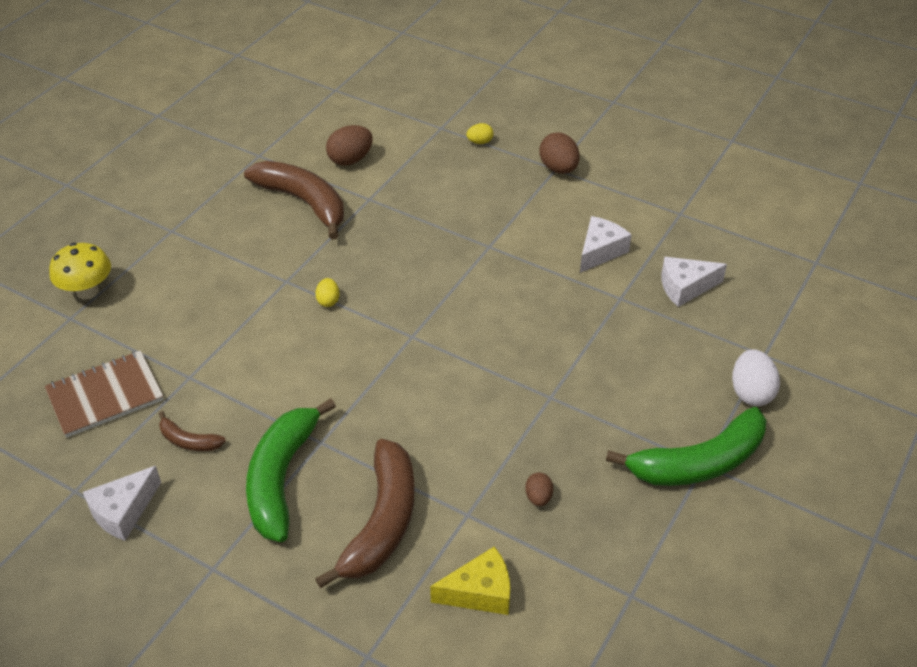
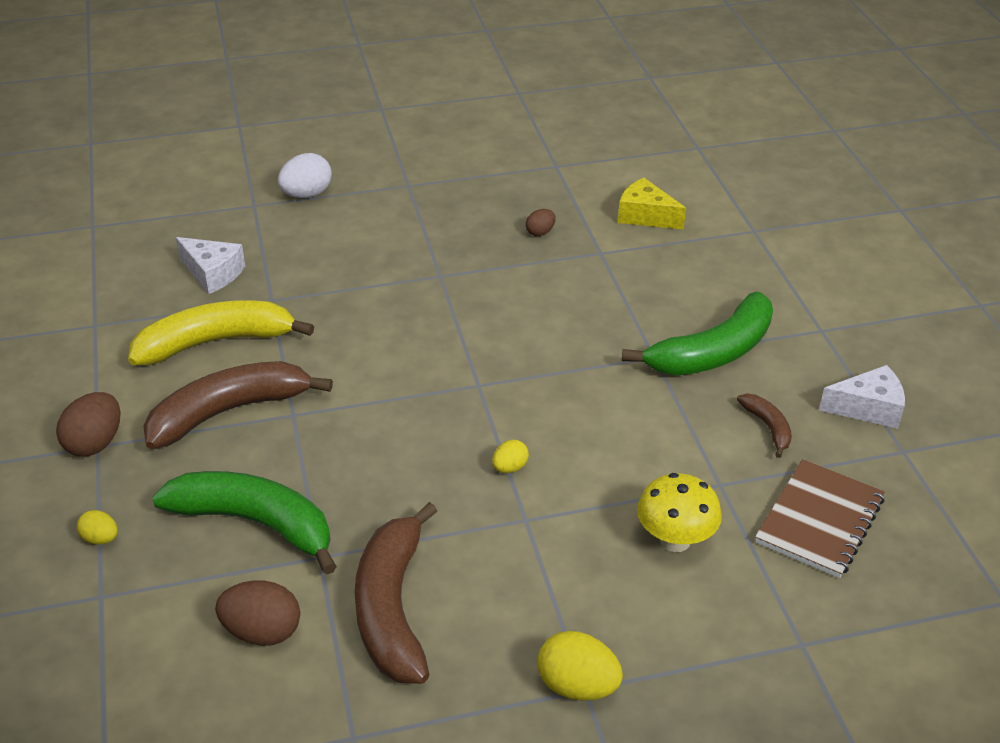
camera: 135 degrees left, 5 degrees down
brown notebook [45,350,164,438] -> brown notebook turned 75 degrees counterclockwise [755,459,885,578]
yellow mushroom [49,243,111,300] -> yellow mushroom moved to [637,473,722,552]
brown banana [315,439,415,588] -> brown banana moved to [143,361,333,449]
white cheese [580,216,632,273] -> yellow banana [128,300,314,366]
green banana [606,407,767,486] -> green banana moved to [152,471,337,574]
none -> yellow egg [538,631,623,701]

